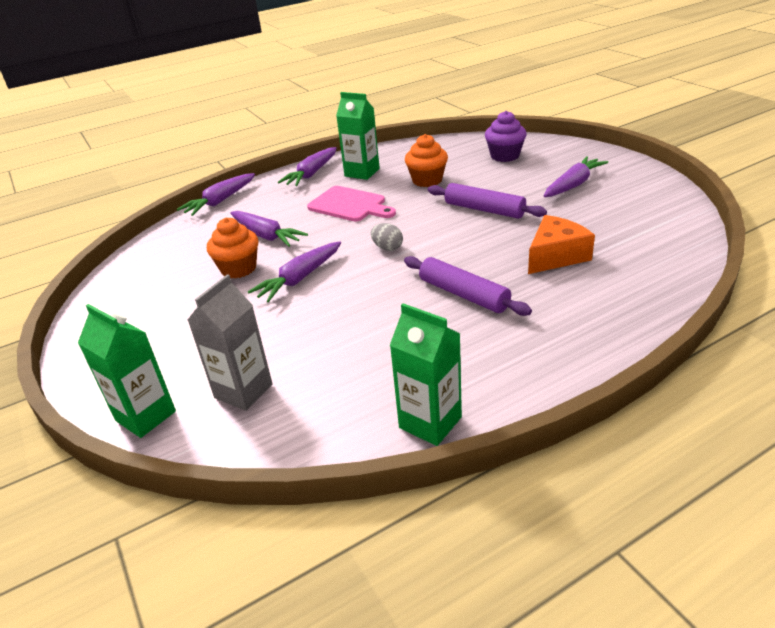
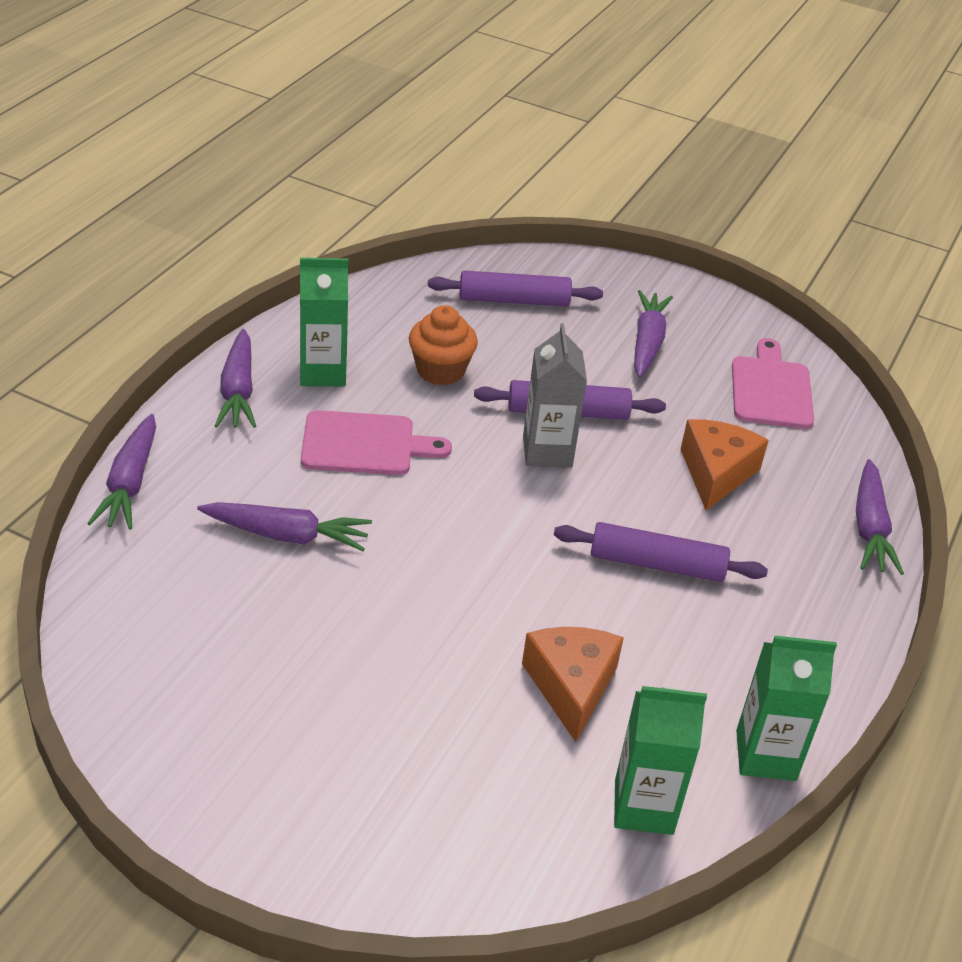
camera: 40 degrees left, 5 degrees up
green carton [78,304,176,438] -> green carton moved to [614,686,707,835]
grey carton [188,274,273,411] -> grey carton moved to [523,323,587,468]
orange cupcake [207,218,258,279] -> none
purple carrot [248,242,341,302] -> purple carrot moved to [856,459,904,575]
grey egg [371,223,403,251] -> none
purple cupcake [485,111,527,162] -> purple rolling pin [428,271,603,307]
none -> orange cheese [522,627,624,742]
none -> pink cutting board [732,338,814,429]

